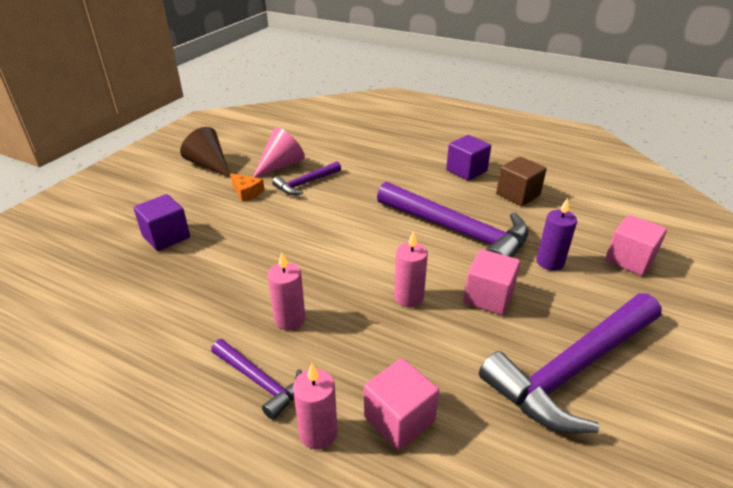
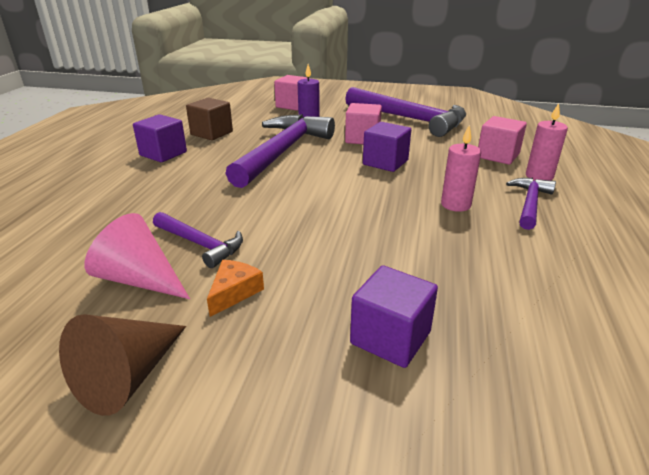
camera: 105 degrees left, 5 degrees down
pink candle [394,231,428,308] -> purple cube [363,122,411,172]

